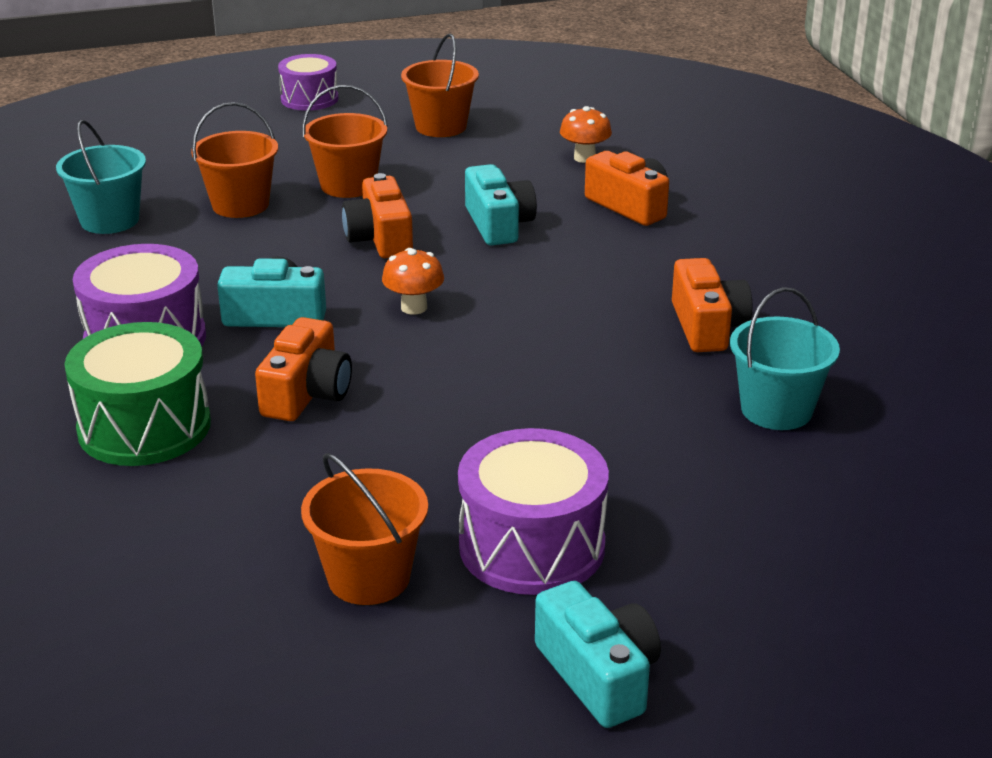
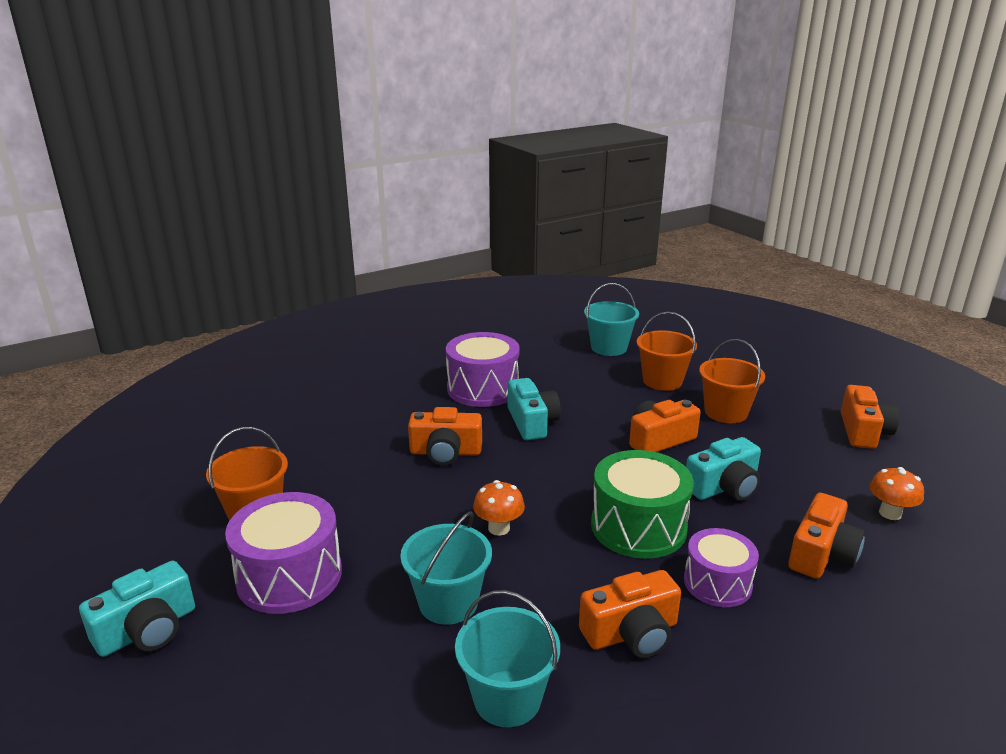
camera: 75 degrees right, 5 degrees down
green drum [65,322,211,466] -> green drum moved to [591,450,694,559]
purple drum [278,54,339,111] -> purple drum moved to [684,528,759,607]
orange mushroom [382,248,444,314] -> orange mushroom moved to [473,480,525,536]
orange bucket [401,34,479,137] -> orange camera [841,385,899,449]
none -> turquoise bucket [400,512,492,625]

